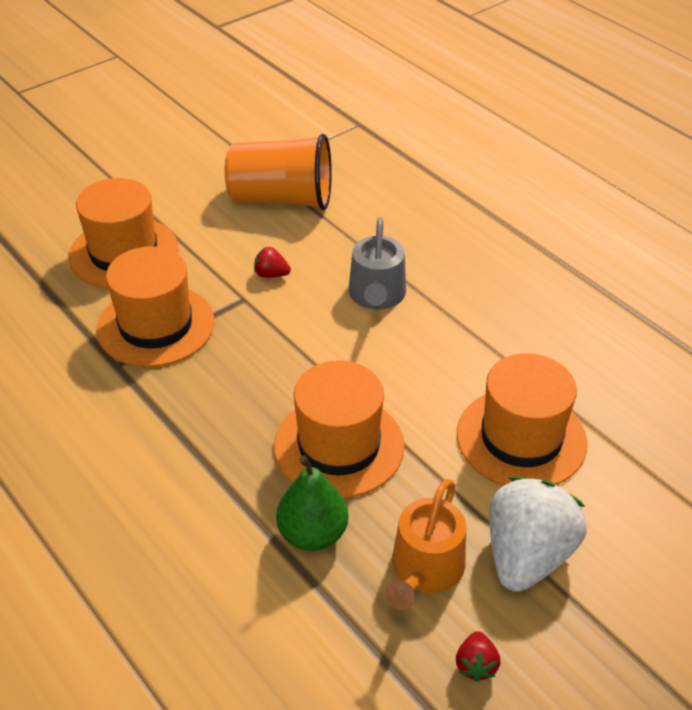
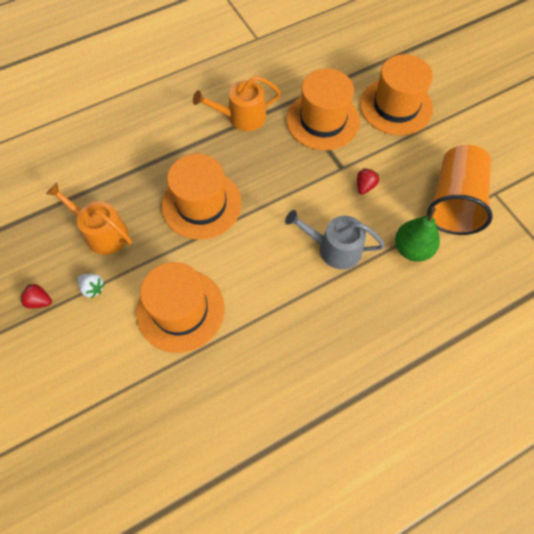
camera: 100 degrees right, 20 degrees up
green pear [276,455,348,551] -> green pear moved to [395,207,440,262]
red strawberry [456,631,500,682] -> red strawberry moved to [20,284,52,308]
white strawberry [490,477,587,592] -> white strawberry [78,274,105,298], size x0.42
none -> orange watering can [193,76,281,131]

